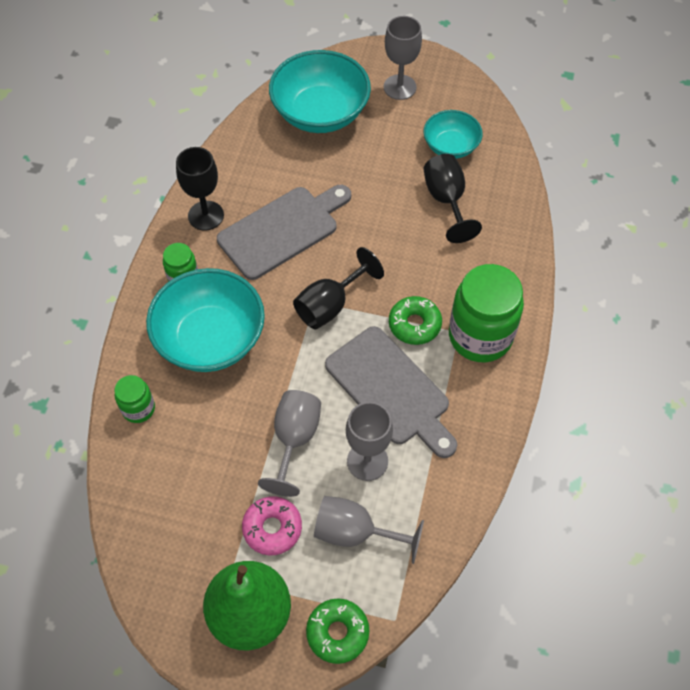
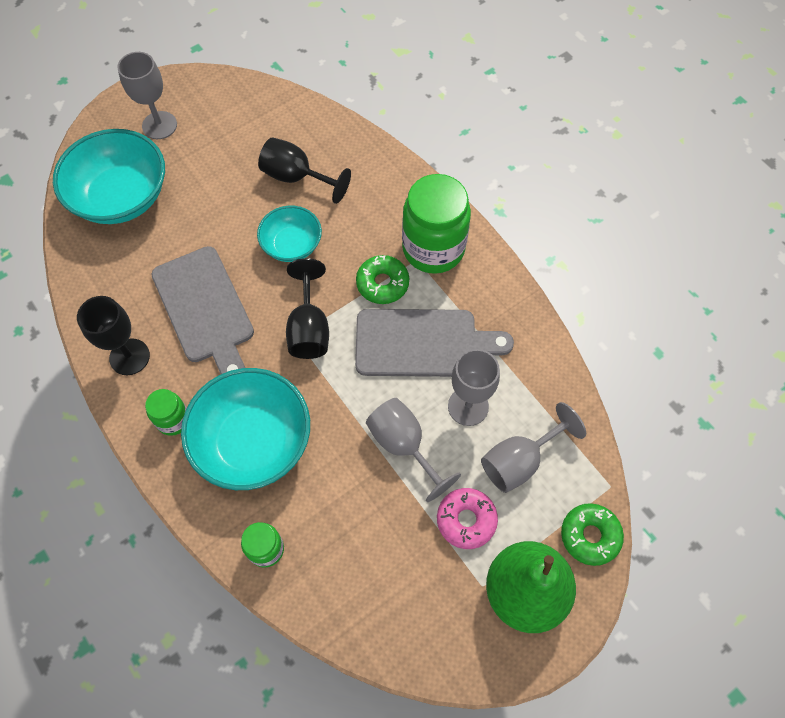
camera: 50 degrees left, 5 degrees up
grey cutting board [217,185,351,280] -> grey cutting board turned 150 degrees clockwise [151,246,254,374]
turquoise bowl [423,110,483,159] -> turquoise bowl moved to [257,206,322,262]

